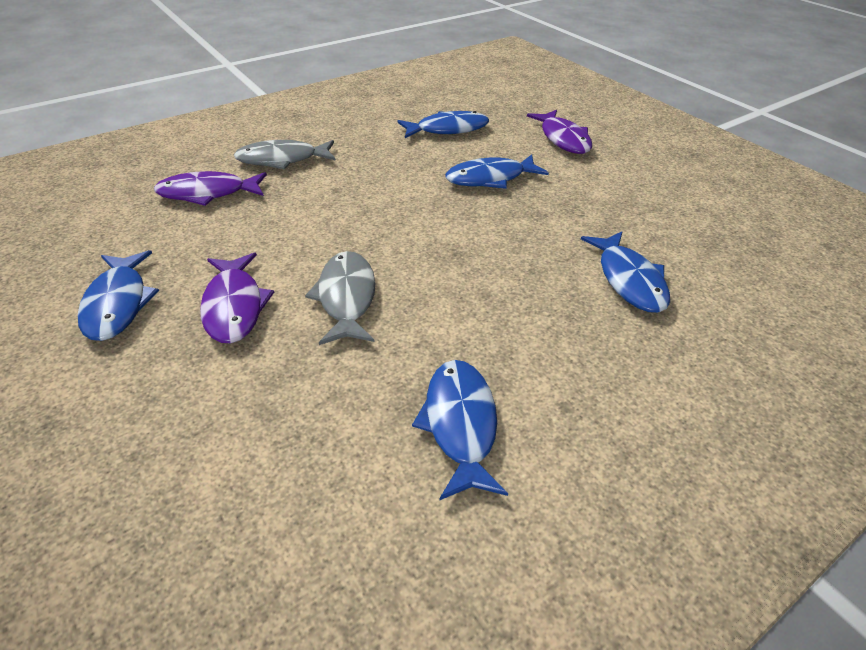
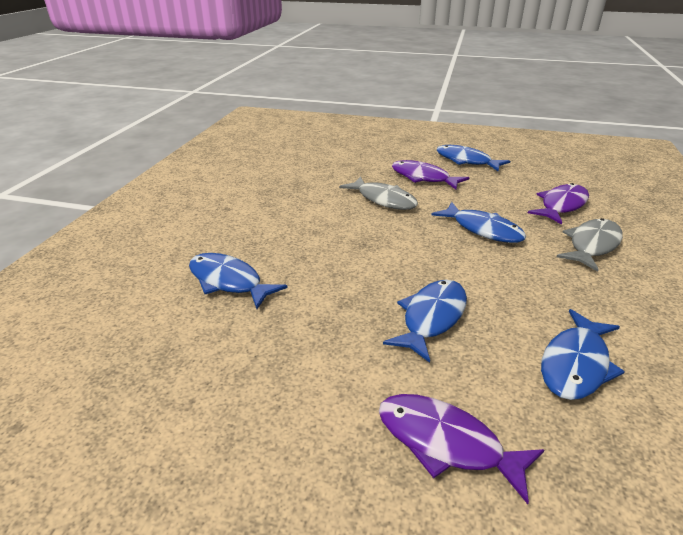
camera: 140 degrees right, 10 degrees down
blue fish [412,360,508,501] -> blue fish moved to [432,202,526,243]

